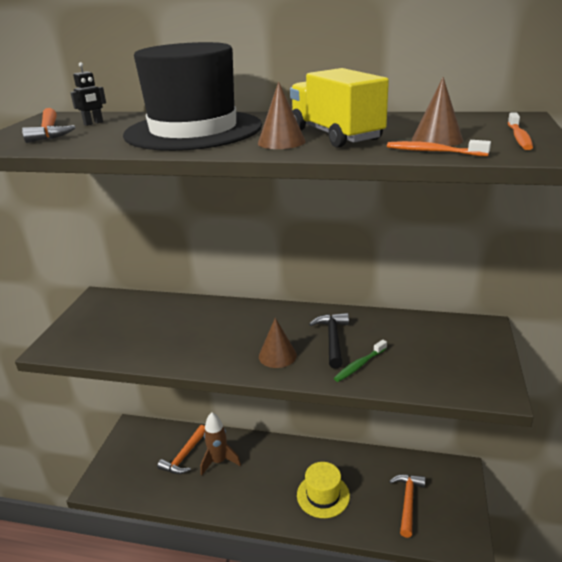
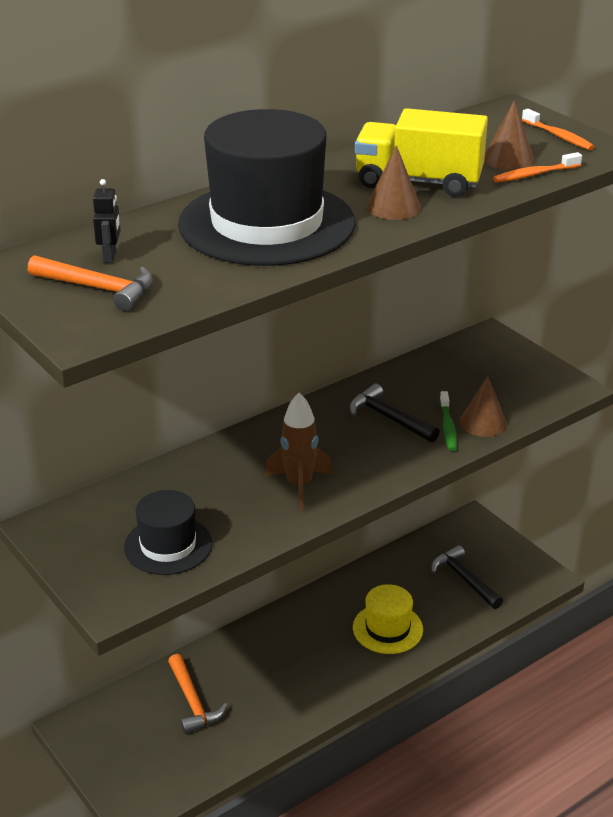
camera: 50 degrees left, 5 degrees up
brown rocket [200,412,241,475] -> brown rocket moved to [265,393,332,510]
brown cone [259,318,297,368] -> brown cone moved to [460,376,507,437]
orange hammer [389,474,426,538] -> black hammer [431,545,503,609]
none -> black hat [124,490,212,575]

